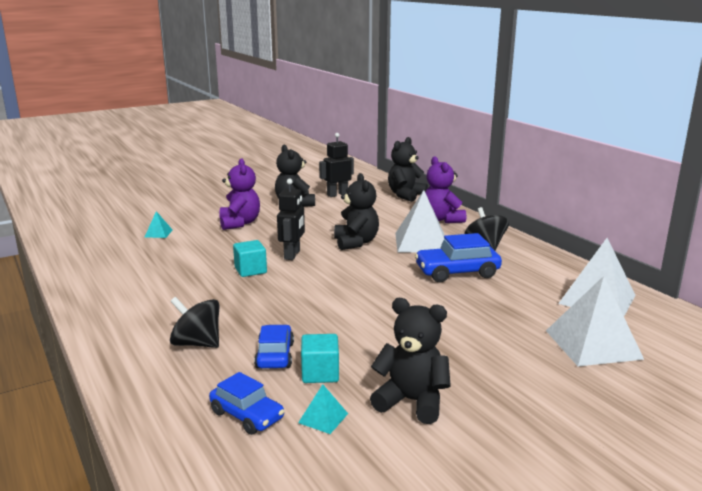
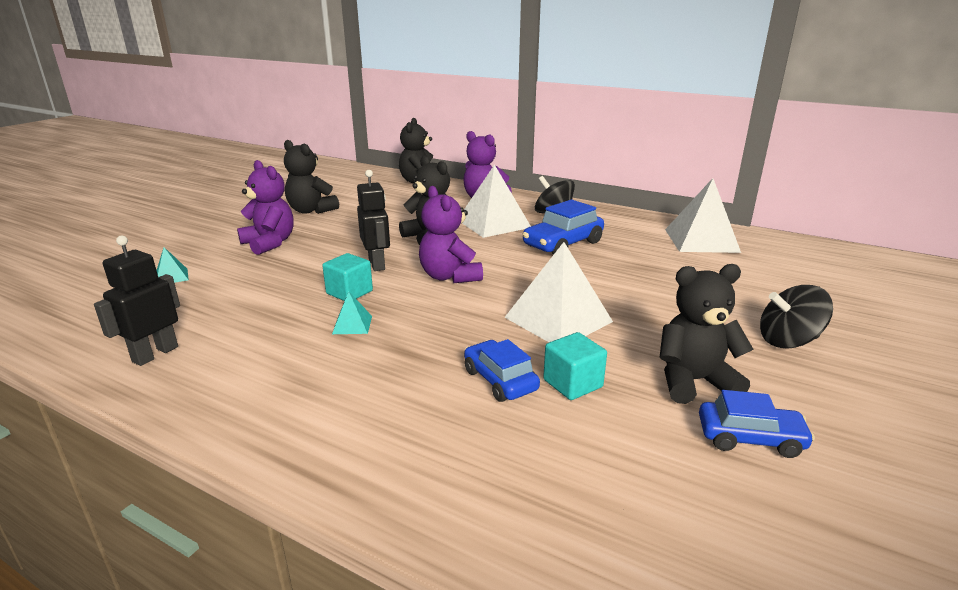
camera: 30 degrees left, 5 degrees up
black spinning top [170,297,219,348] -> black spinning top moved to [760,285,833,349]
blue car [209,372,284,435] -> blue car moved to [699,390,815,458]
turquoise pyramid [298,384,348,434] -> turquoise pyramid moved to [332,292,372,334]
black robot [319,133,354,197] -> black robot moved to [94,235,180,366]
white pyramid [546,276,644,366] -> white pyramid moved to [504,242,613,342]
none -> purple teddy bear [419,186,483,283]

